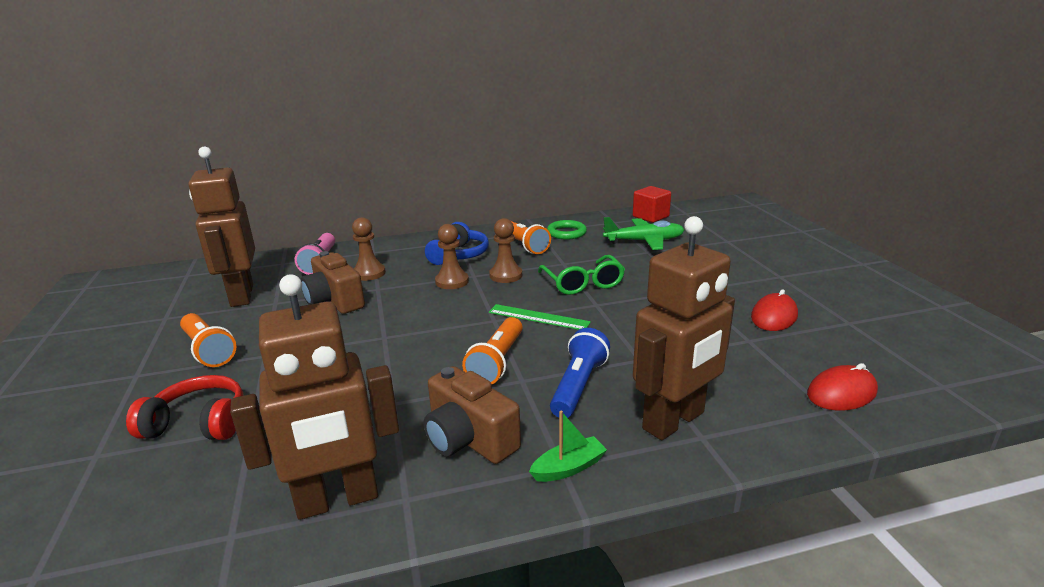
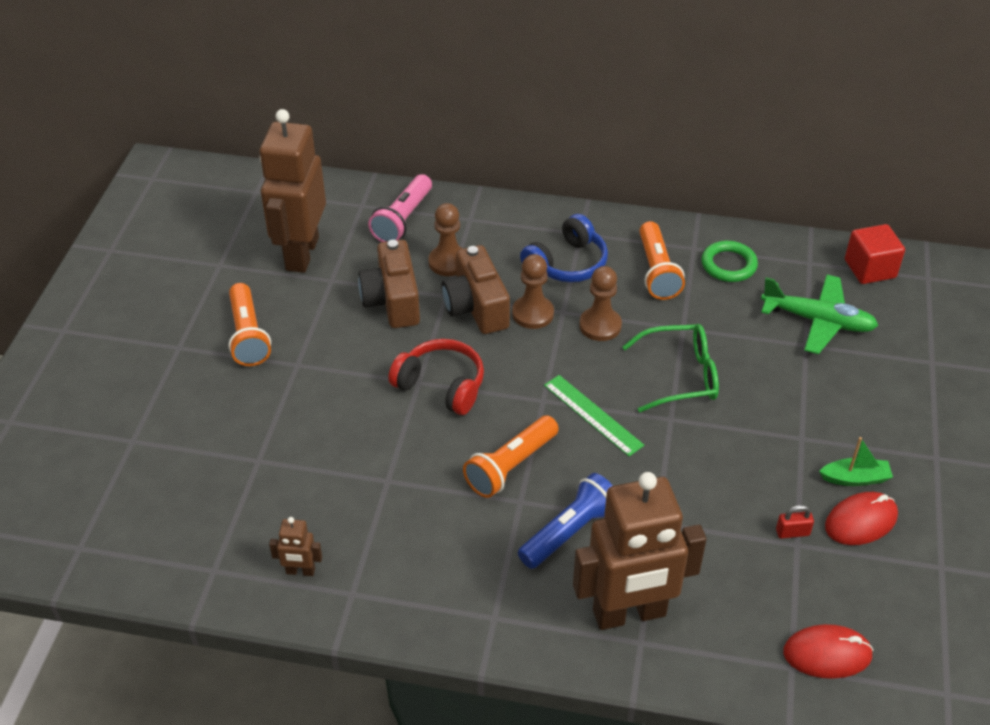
camera: 25 degrees right, 20 degrees up
red headphones [126,375,244,440] -> red headphones moved to [388,339,484,415]
brown robot [230,275,399,520] -> brown robot [269,517,322,576], size x0.41
brown camera [424,366,521,464] -> brown camera moved to [441,245,510,334]
green boat [529,411,607,482] -> green boat moved to [819,437,893,486]
green glasses [538,255,625,295] -> green glasses turned 105 degrees counterclockwise [622,324,719,412]
none -> red padlock [776,505,814,539]

